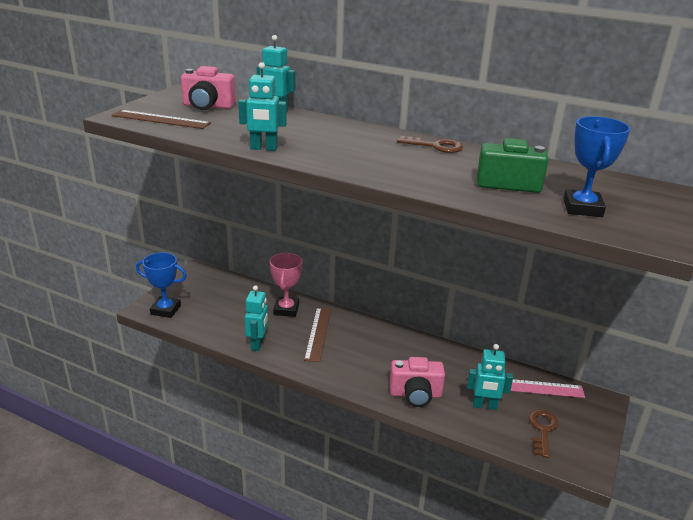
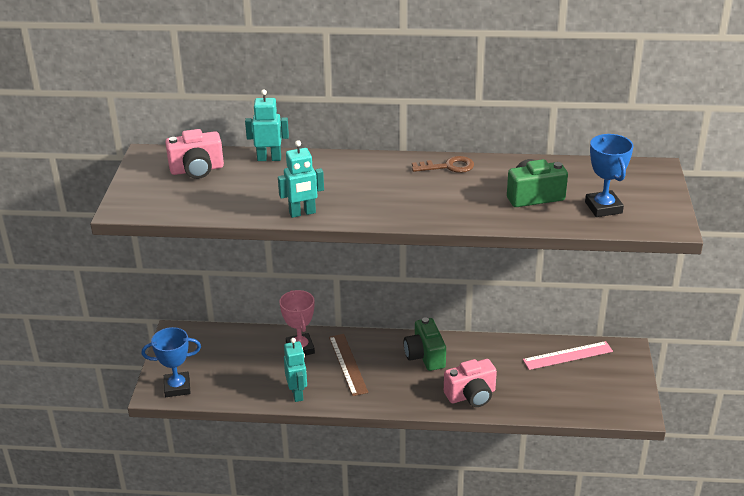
camera: 20 degrees left, 5 degrees up
brown ruler [112,110,211,129] -> none
turquoise robot [467,344,513,410] -> none
brown key [528,410,559,458] -> none
none -> green camera [404,317,446,371]

